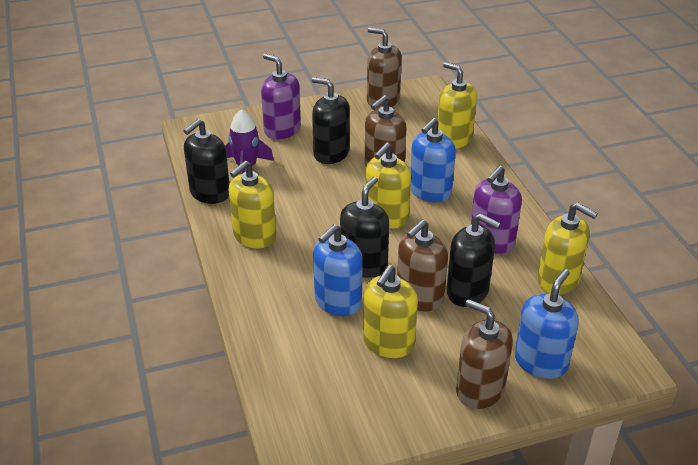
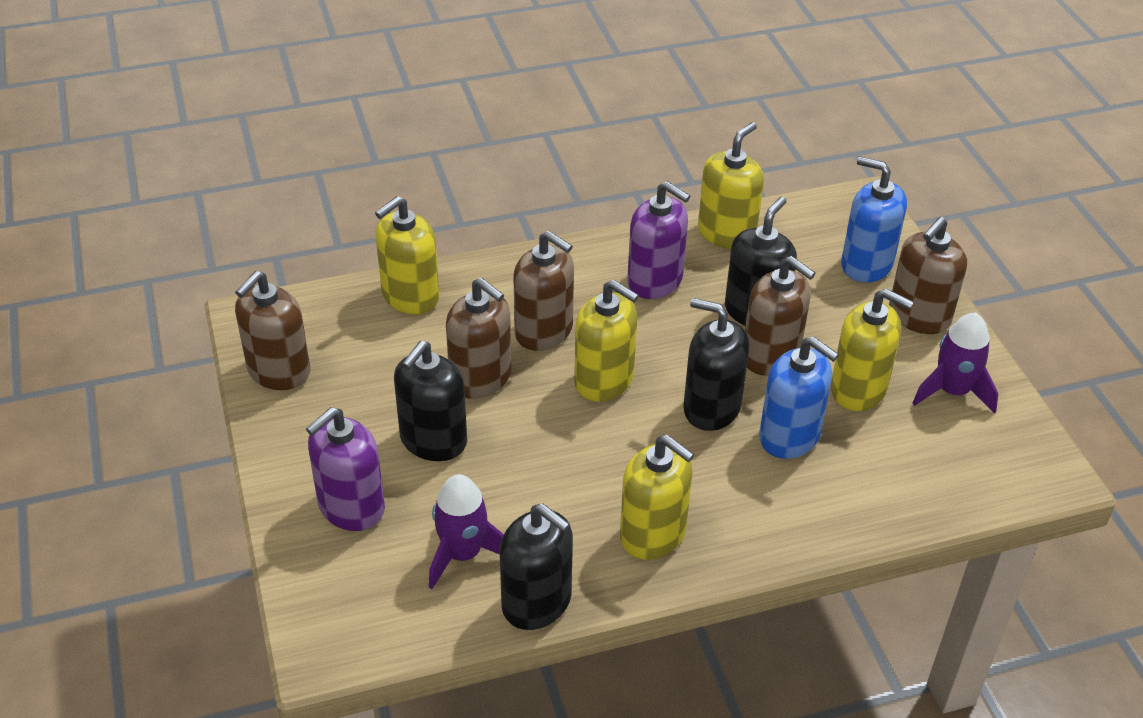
camera: 90 degrees left, 5 degrees up
blue soap dispenser [410,118,456,202] -> brown soap dispenser [514,231,574,351]
none -> purple rocket [912,312,999,414]

